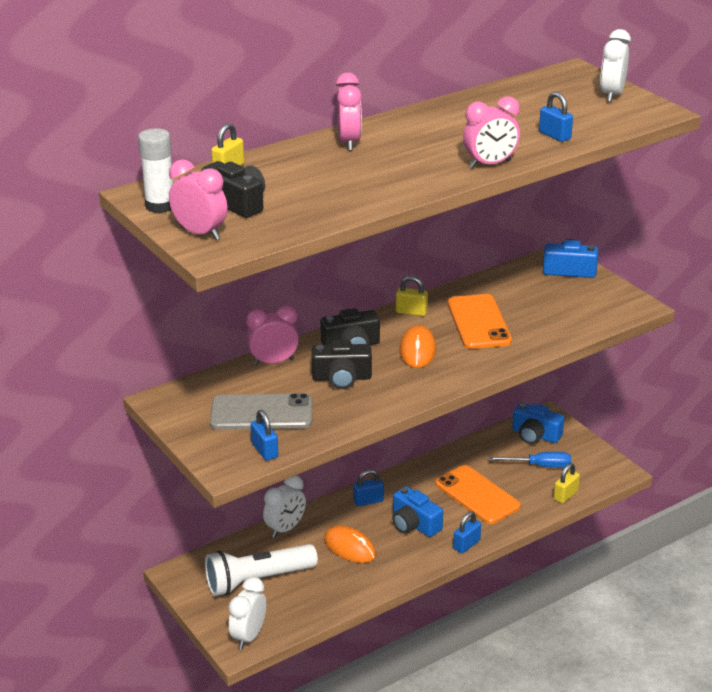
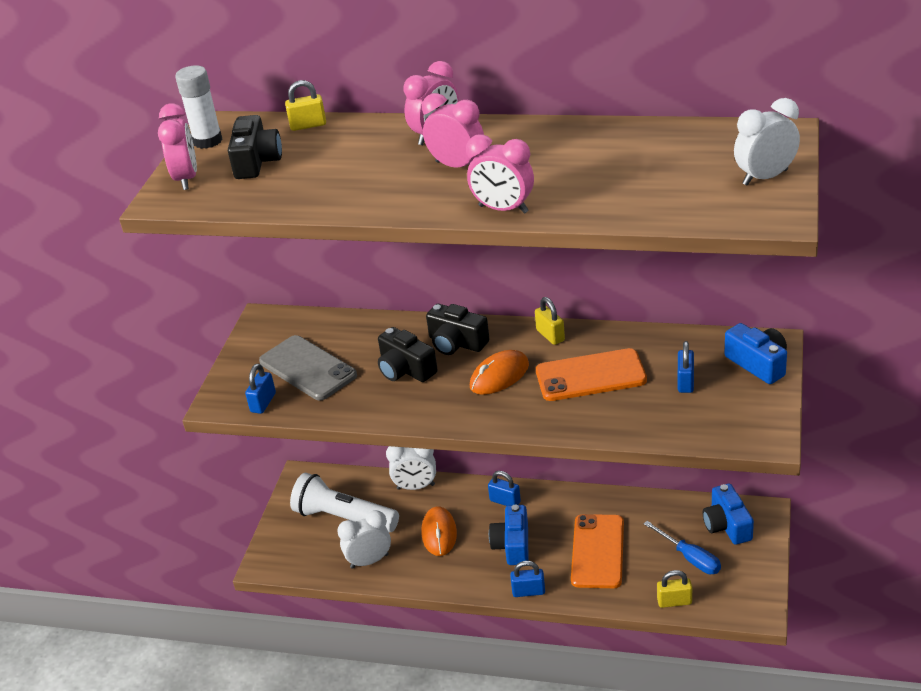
camera: 50 degrees right, 5 degrees up
white clock [229,577,266,649] -> white clock moved to [337,510,391,569]
pink clock [246,305,299,365] -> pink clock moved to [422,93,484,168]
orange phone [448,294,512,349] -> orange phone turned 45 degrees clockwise [536,348,647,401]
blue padlock [539,92,573,142] -> blue padlock moved to [678,341,694,393]

